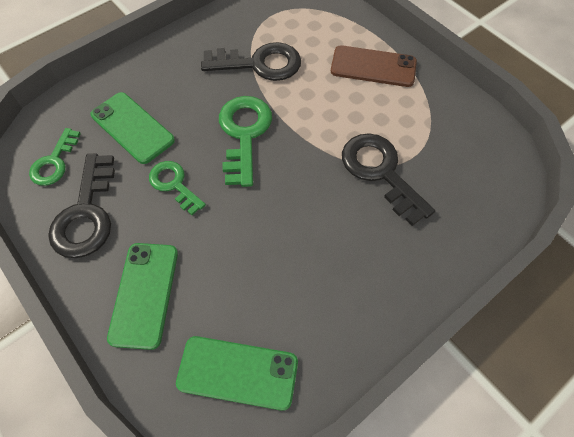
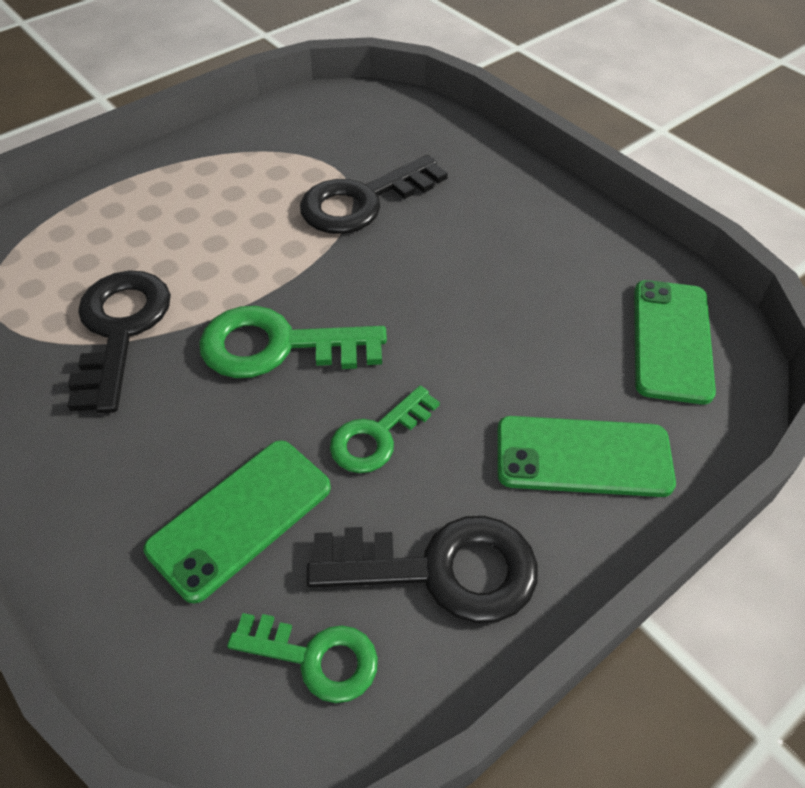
camera: 90 degrees left, 10 degrees down
brown phone [331,45,417,87] -> none

